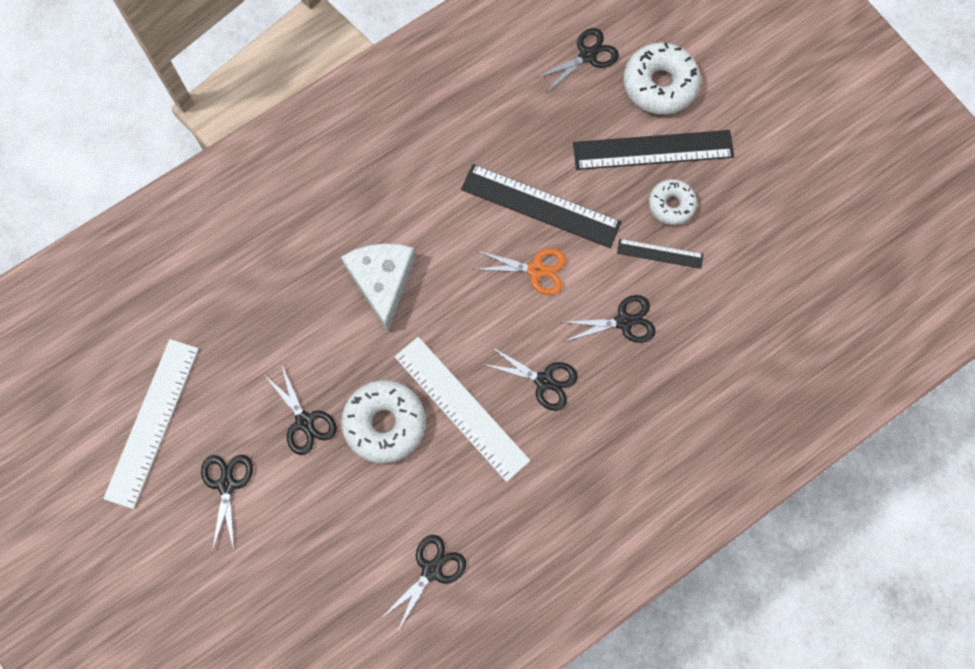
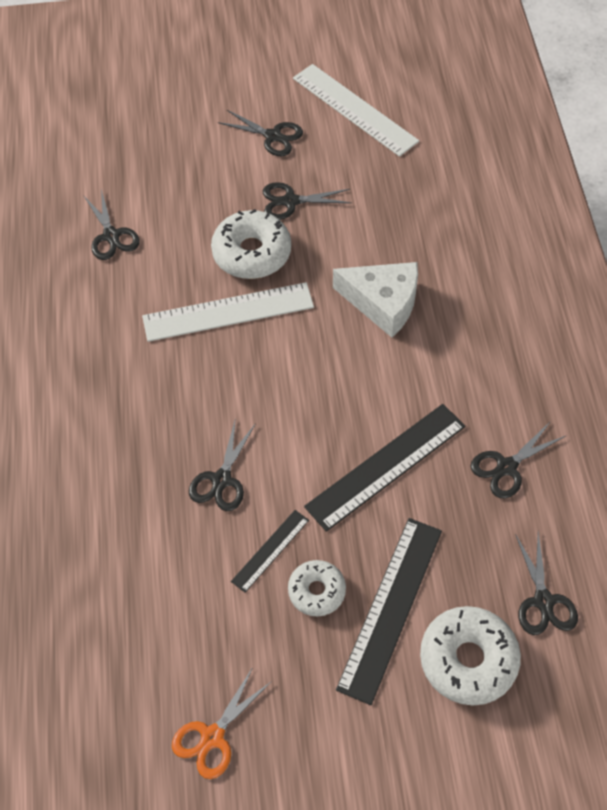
camera: 120 degrees right, 15 degrees down
orange scissors [473,248,566,295] -> orange scissors moved to [172,667,272,779]
black scissors [482,347,578,411] -> black scissors moved to [470,421,565,498]

